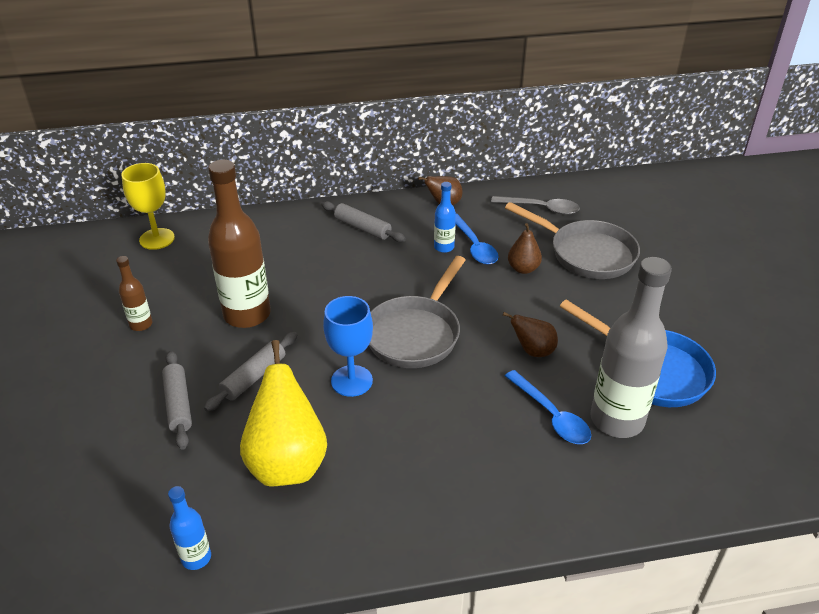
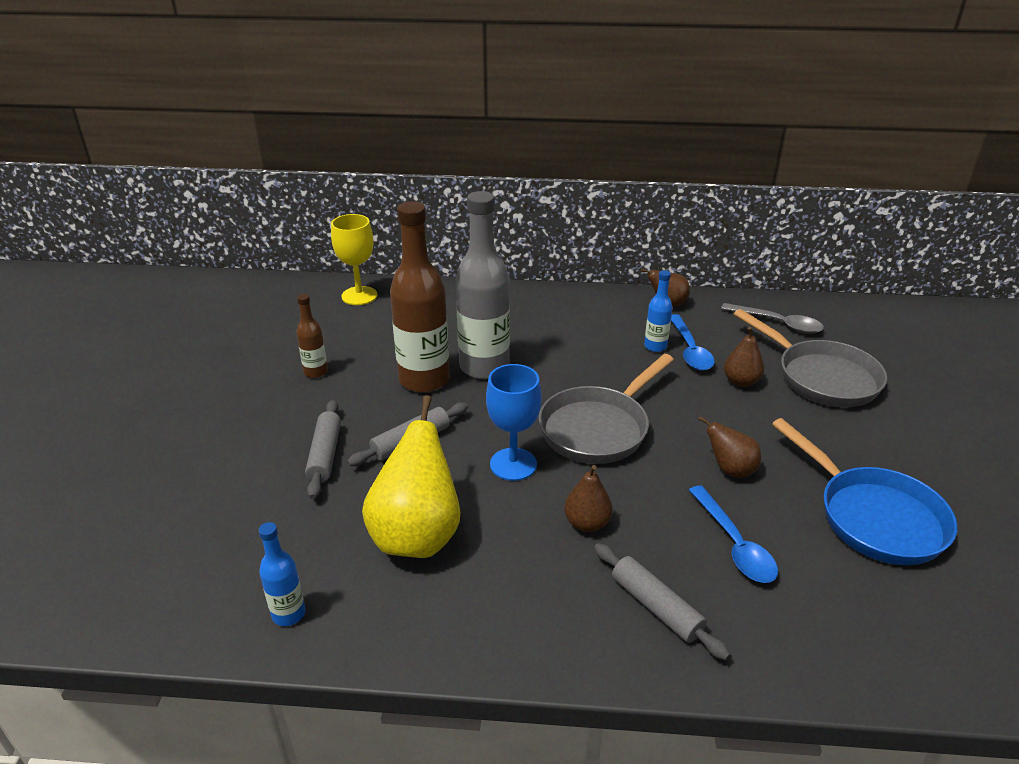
camera: 15 degrees right, 5 degrees down
grey rolling pin [321,201,406,242] -> grey rolling pin moved to [594,543,730,661]
grey bottle [590,257,672,438] -> grey bottle moved to [456,191,510,379]
none -> brown pear [564,465,613,532]

